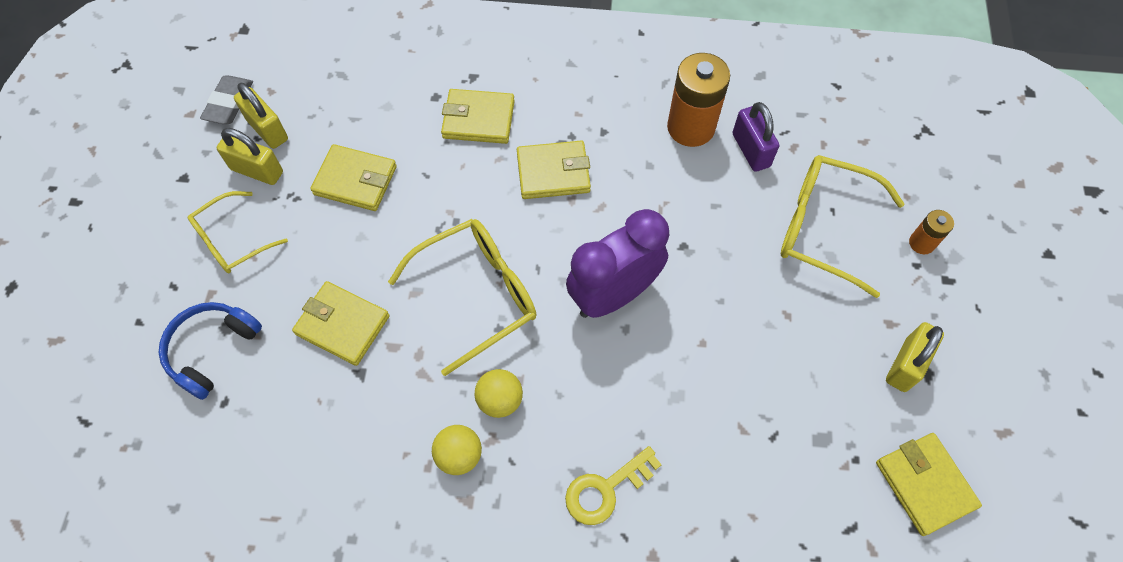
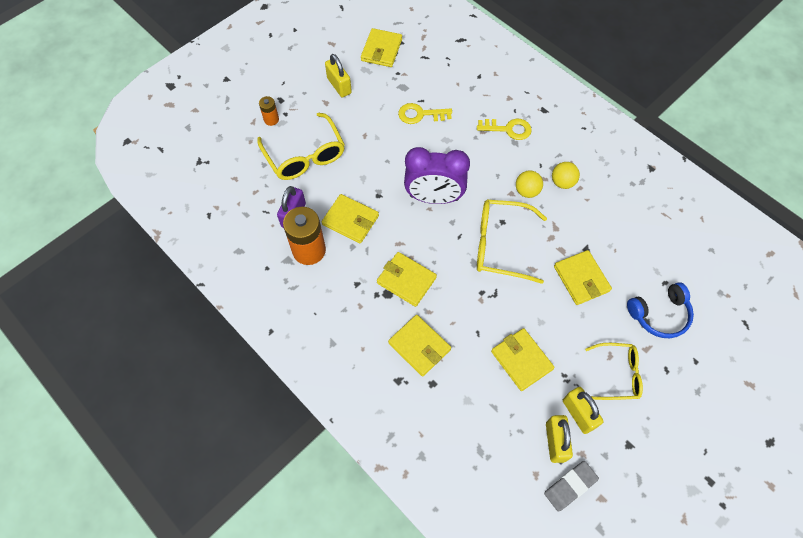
camera: 140 degrees left, 0 degrees up
yellow padlock [886,322,944,392] -> yellow padlock turned 75 degrees clockwise [325,54,352,98]
none -> yellow wallet [322,194,379,244]
none -> yellow key [398,103,452,124]

